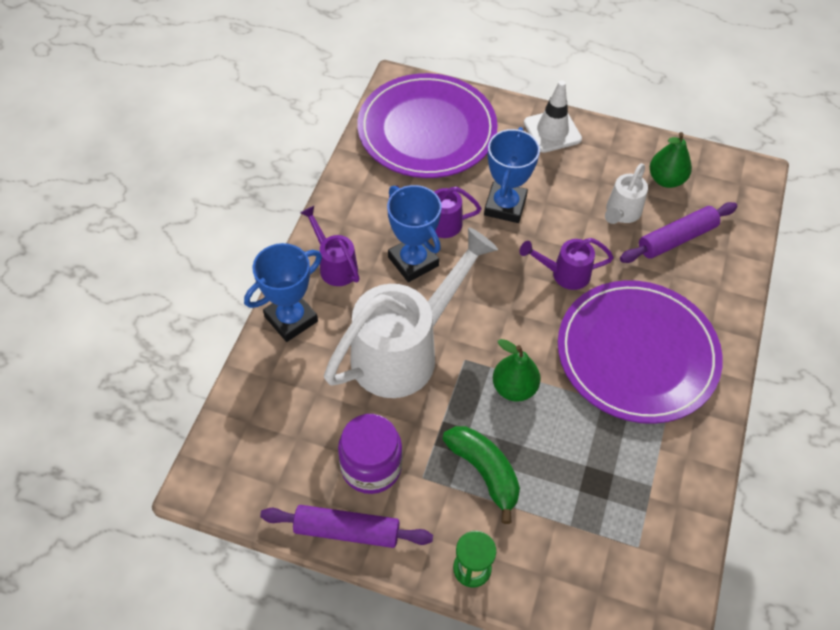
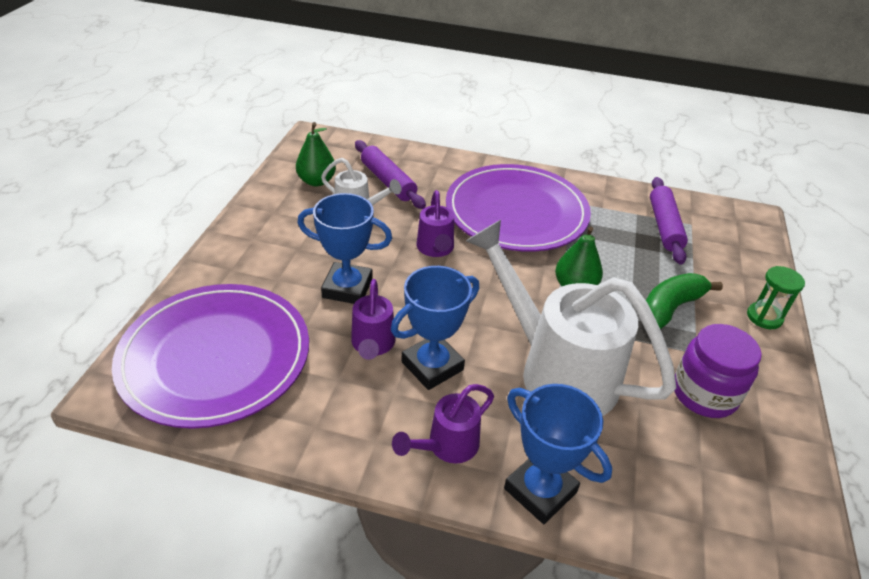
camera: 95 degrees left, 15 degrees down
purple rolling pin [260,505,433,548] -> purple rolling pin moved to [650,177,688,265]
white traffic cone [524,80,582,153] -> none

